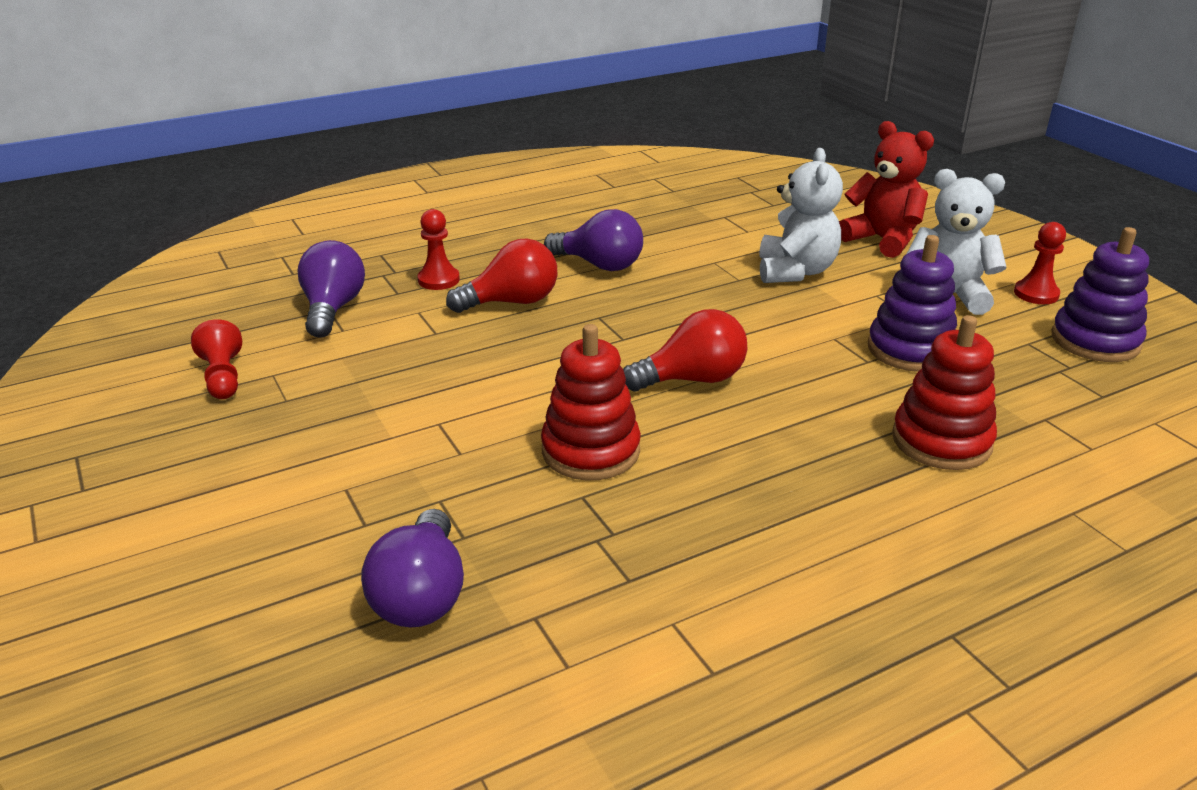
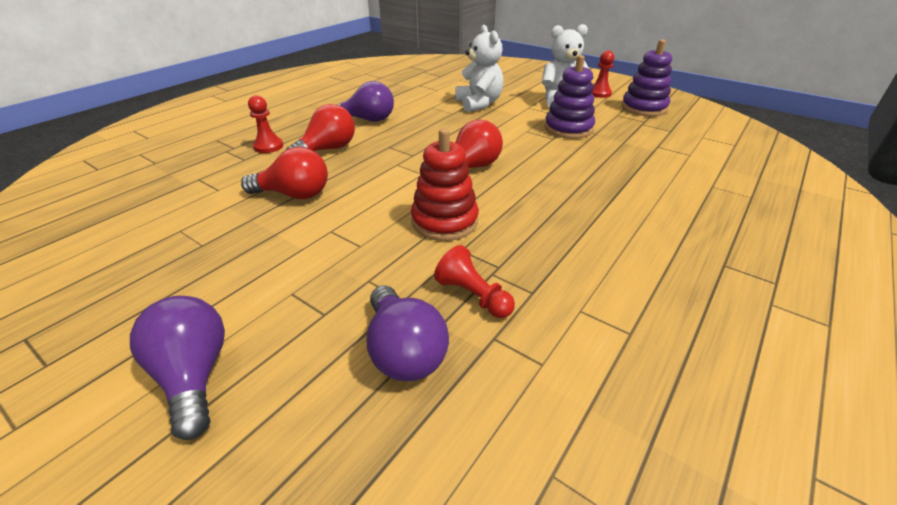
camera: 25 degrees left, 5 degrees up
red pawn [191,319,242,399] -> red pawn moved to [434,245,515,318]
purple light bulb [297,240,365,338] -> purple light bulb moved to [130,296,225,440]
red teddy bear [839,121,934,258] -> none
red stacking toy [892,315,997,470] -> none
none -> red light bulb [241,147,328,199]

